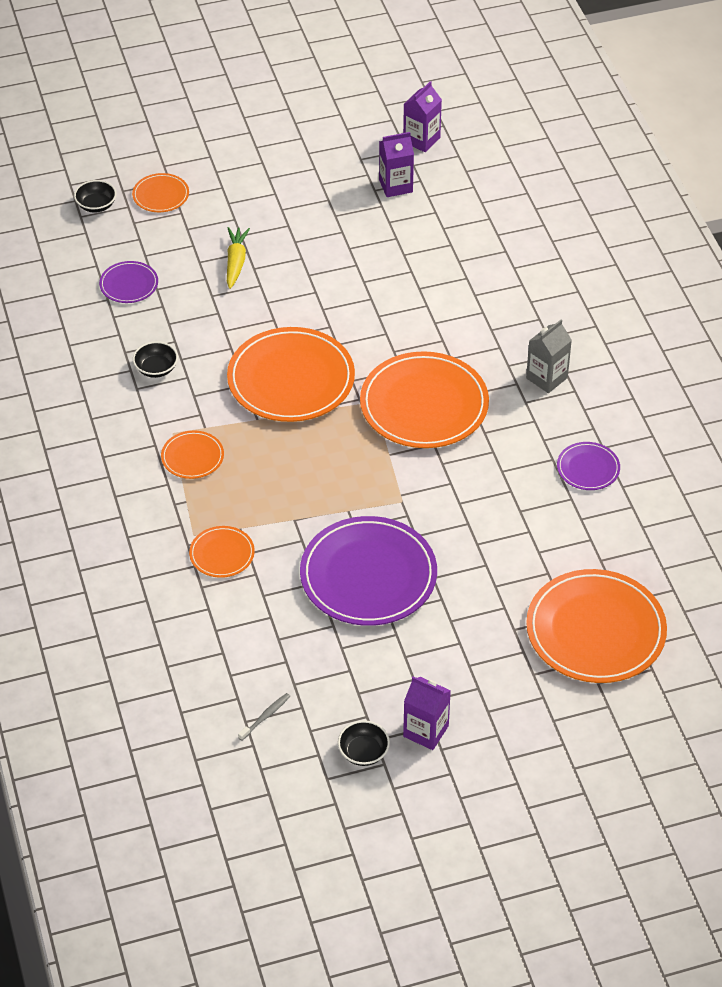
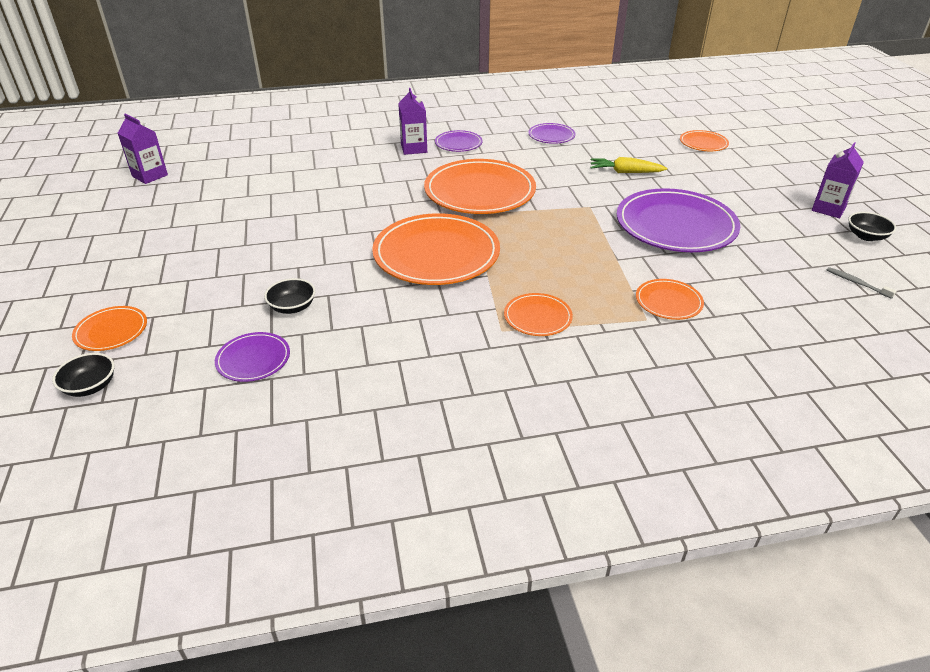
camera: 85 degrees left, 10 degrees down
black bowl [133,341,178,378] -> black bowl moved to [264,278,316,314]
yellow carrot [227,227,250,289] -> yellow carrot moved to [590,157,667,173]
purple carton [379,132,414,197] -> purple carton moved to [398,88,427,155]
grey carton [526,320,572,393] -> purple plate [435,130,482,152]
orange plate [526,569,667,683] -> orange plate [680,130,729,151], size x0.48

